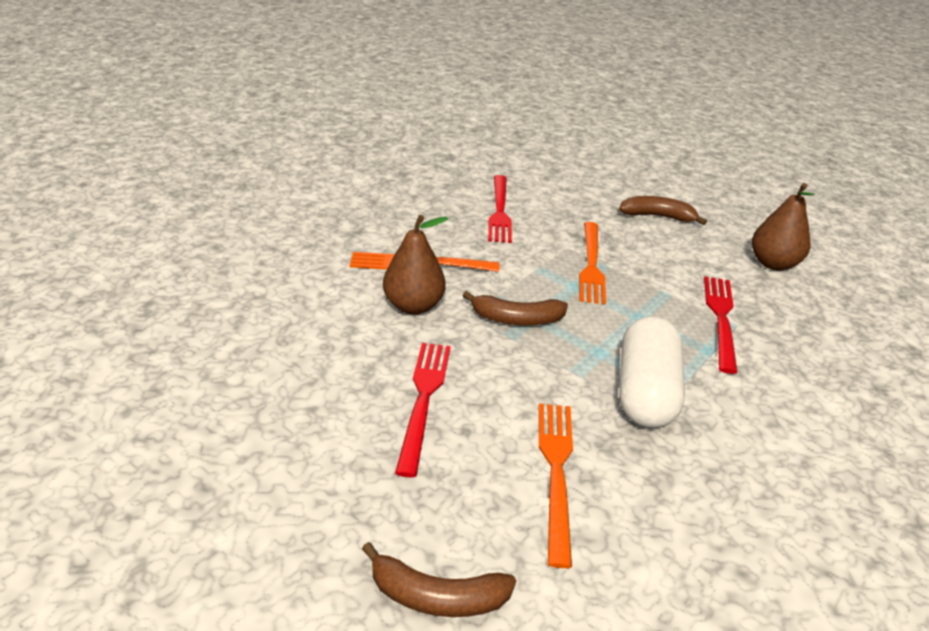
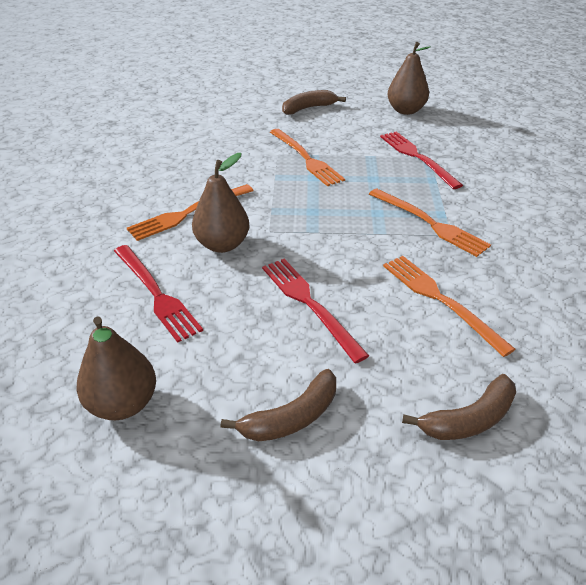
camera: 35 degrees left, 5 degrees up
brown banana [462,291,568,326] -> brown banana moved to [221,369,336,442]
red fork [488,175,512,243] -> red fork moved to [114,245,203,343]
white capsule [619,316,685,428] -> orange fork [369,188,491,257]
none -> brown pear [77,317,156,420]

